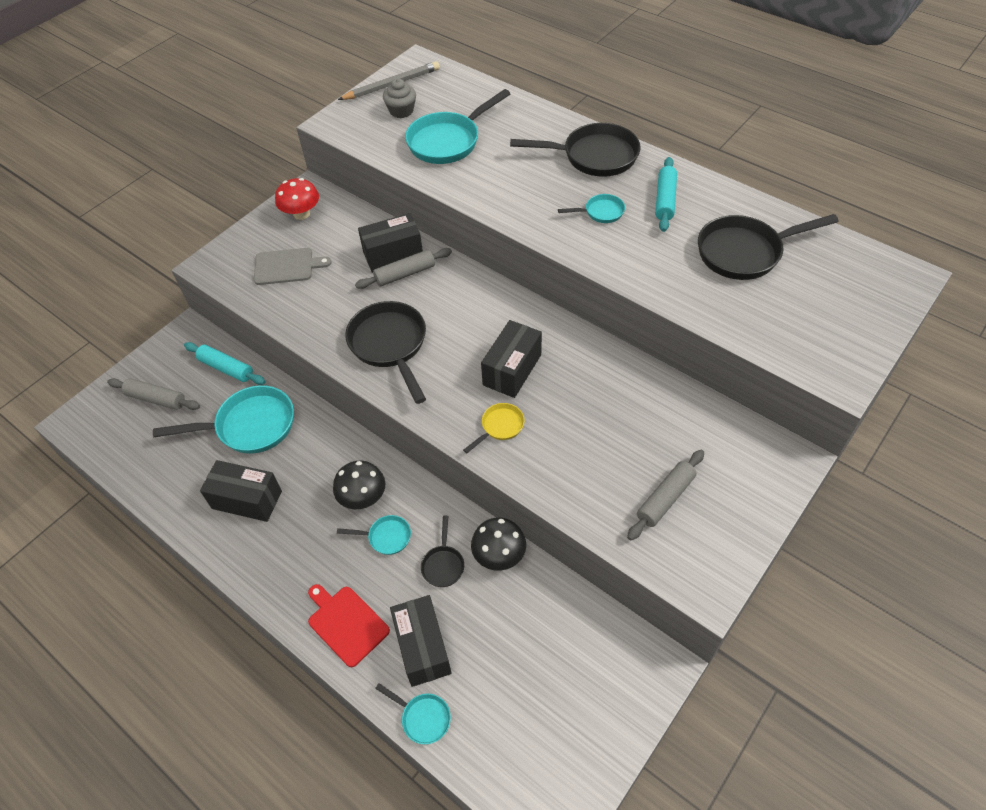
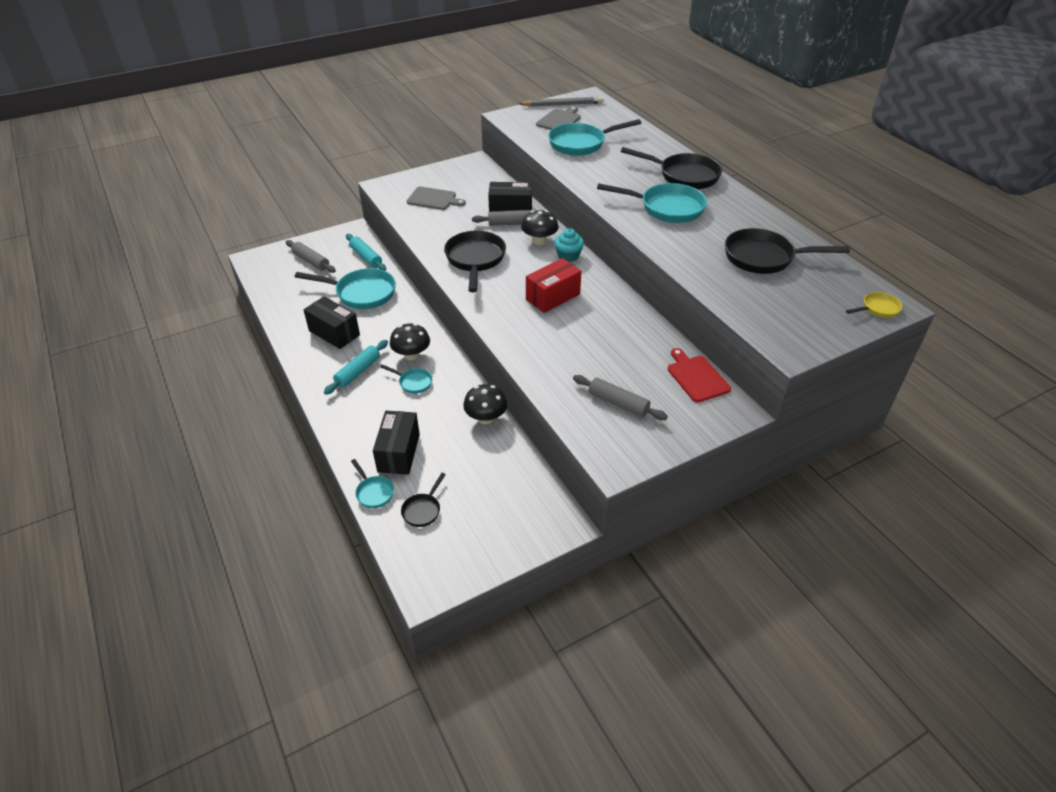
camera: 20 degrees right, 10 degrees down
red mushroom [275,178,319,220] -> none
red cutting board [308,584,390,667] -> red cutting board moved to [668,348,731,403]
grey cupcake [383,78,416,118] -> grey cutting board [536,106,581,130]
black pan [421,516,464,587] -> black pan moved to [401,473,446,527]
yellow pan [463,403,525,453] -> yellow pan moved to [846,292,903,318]
black box [481,320,542,398] -> red box [526,258,582,313]
turquoise pan [558,194,625,223] -> turquoise pan [597,183,707,223], size x2.03
grey rolling pin [627,450,704,540] -> grey rolling pin turned 60 degrees clockwise [573,375,668,420]
turquoise rolling pin [655,157,677,232] -> turquoise rolling pin moved to [324,340,388,395]
none -> black mushroom [521,210,559,245]
none -> turquoise cupcake [554,228,584,262]

